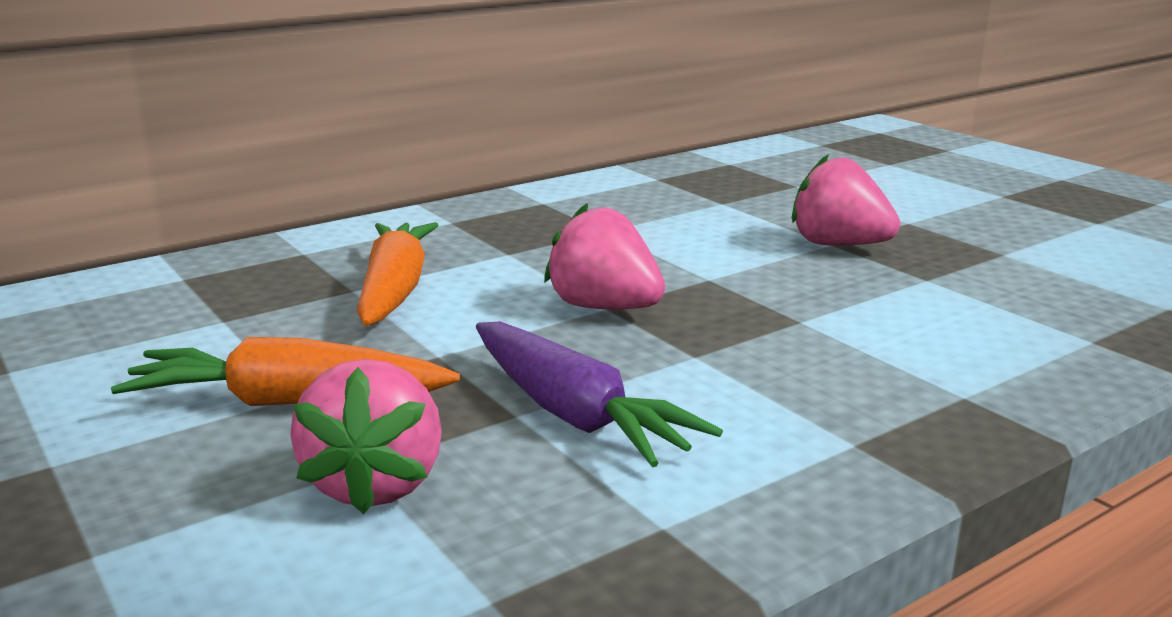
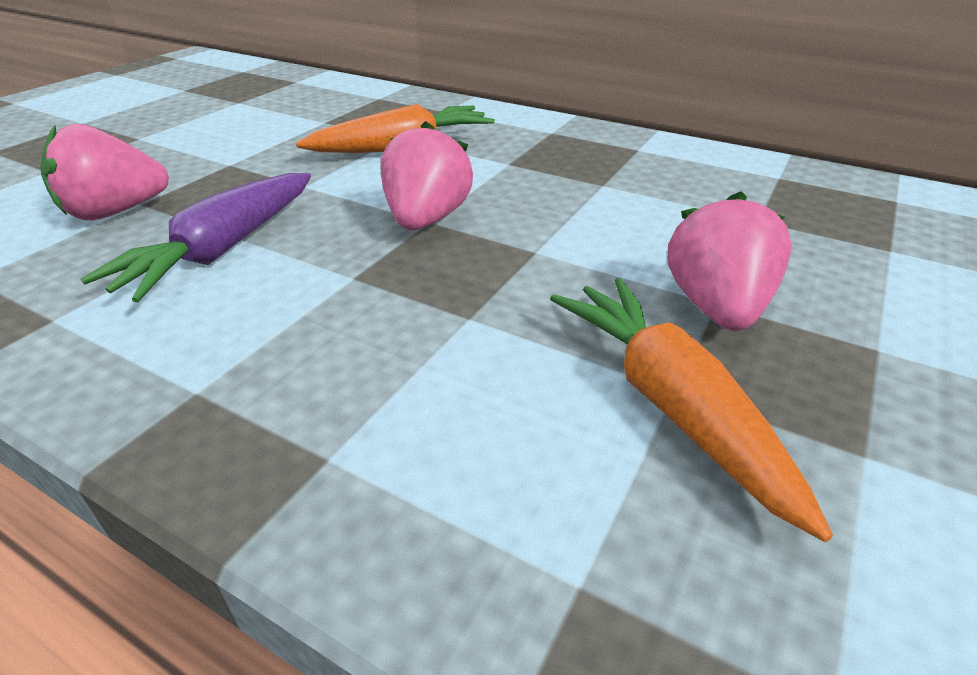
camera: 65 degrees right, 15 degrees up
orange carrot [111,337,460,406] -> orange carrot moved to [550,278,833,542]

